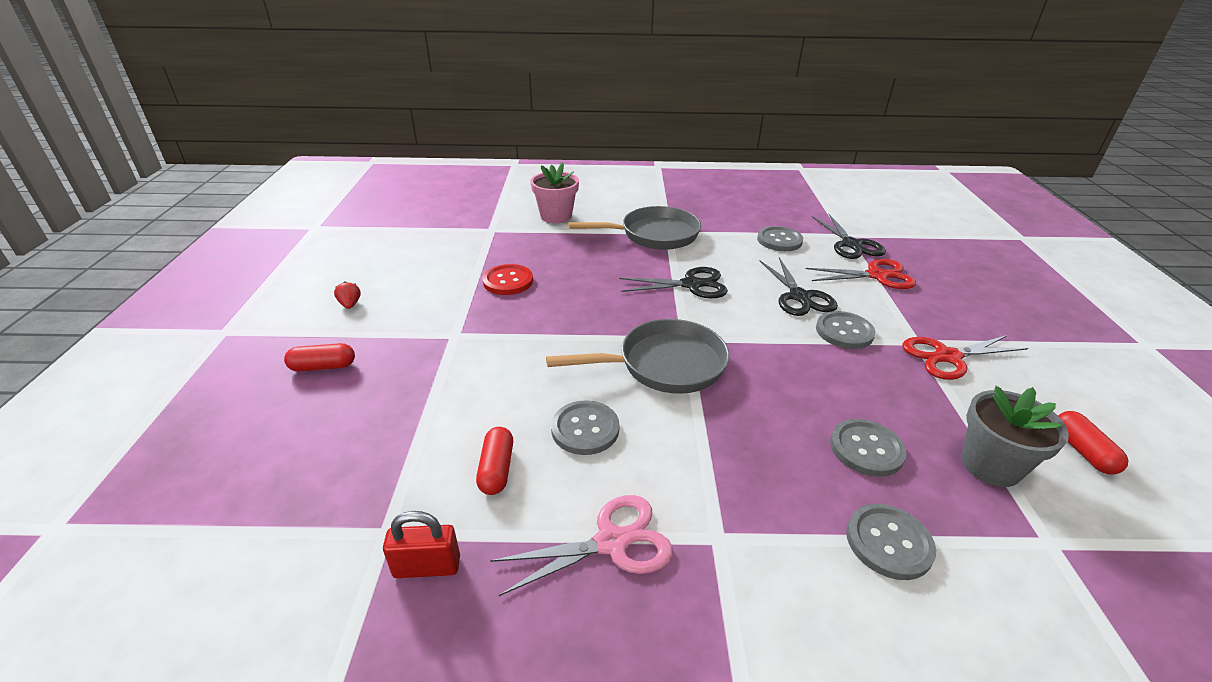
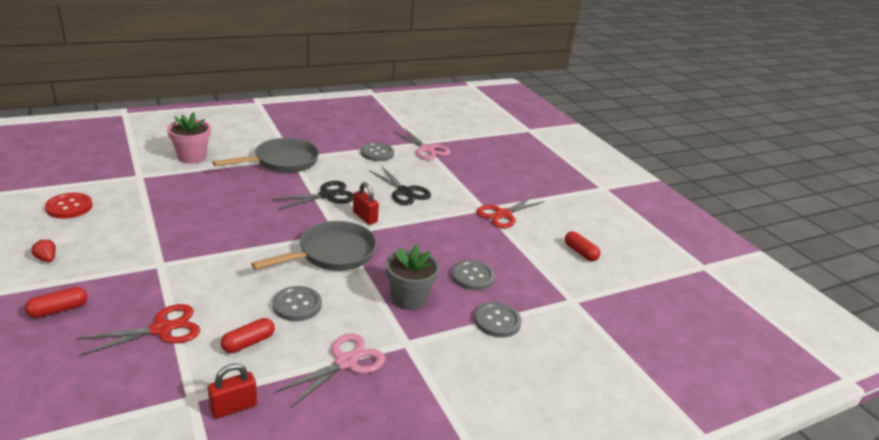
camera: 30 degrees left, 5 degrees down
red capsule [476,427,513,495] -> red capsule turned 75 degrees clockwise [221,318,275,353]
red button [482,264,533,295] -> red button moved to [45,193,93,219]
red scissors [806,259,916,289] -> red scissors moved to [77,304,200,356]
black scissors [812,214,886,259] -> pink scissors [394,129,450,160]
grey button [816,311,875,349] -> none
grey flower pot [961,386,1069,487] -> grey flower pot moved to [386,244,439,310]
none -> red padlock [353,182,379,225]

